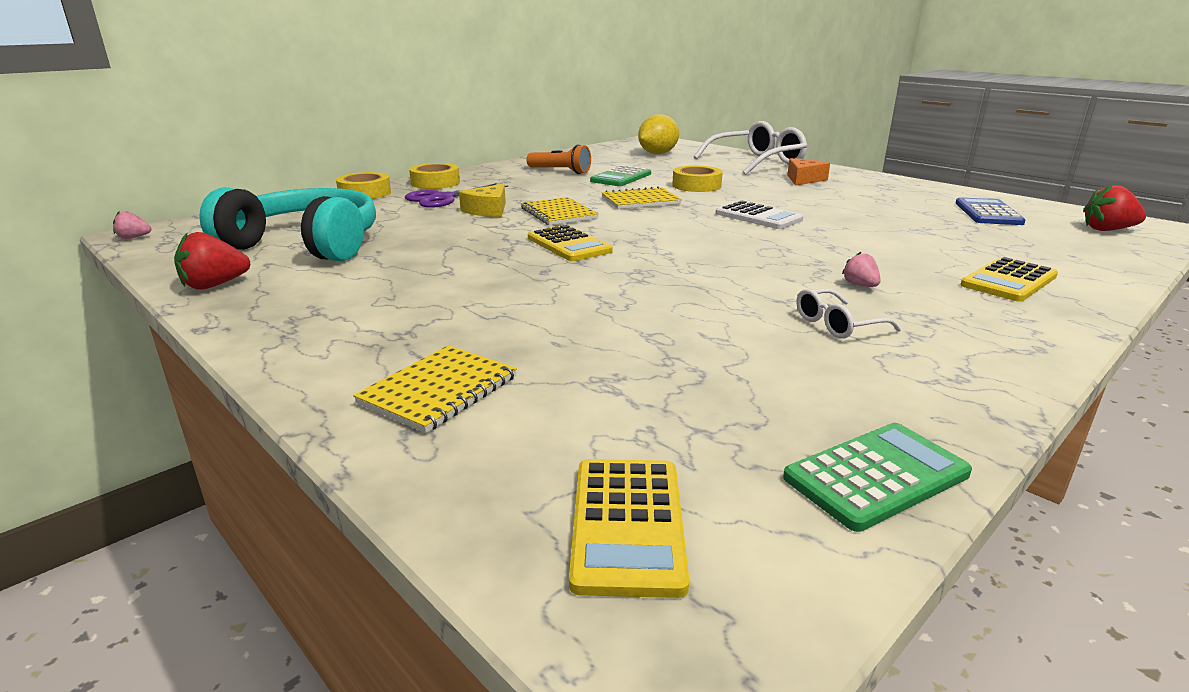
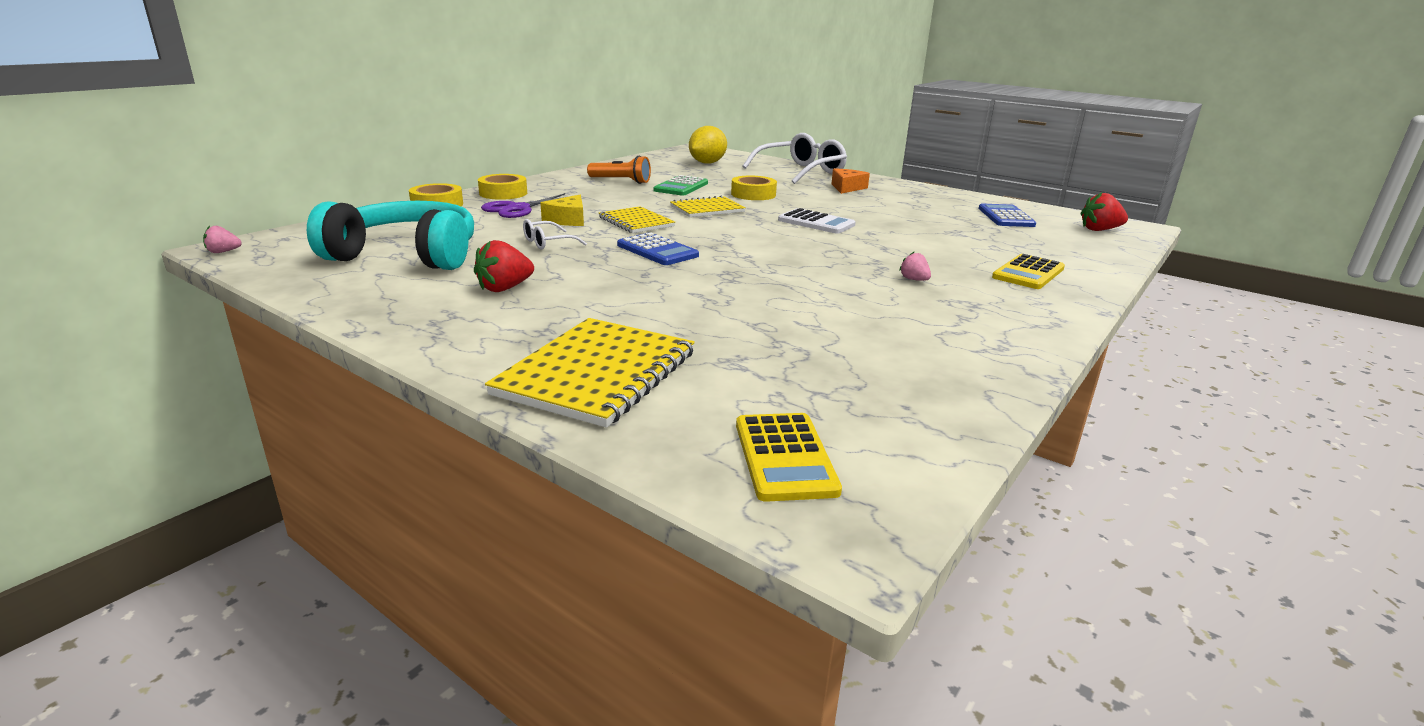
camera: 10 degrees left, 0 degrees up
red strawberry [174,232,250,290] -> red strawberry moved to [474,240,534,292]
yellow notebook [353,345,517,433] -> yellow notebook [485,318,695,428], size x1.62
yellow calculator [528,225,613,261] -> blue calculator [617,233,699,265]
green calculator [783,423,972,532] -> none
white glasses [797,289,901,339] -> white glasses moved to [523,219,587,250]

